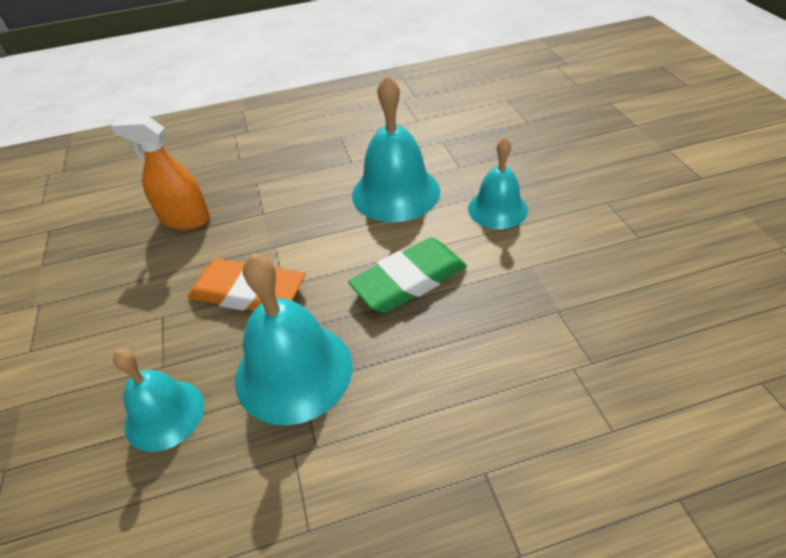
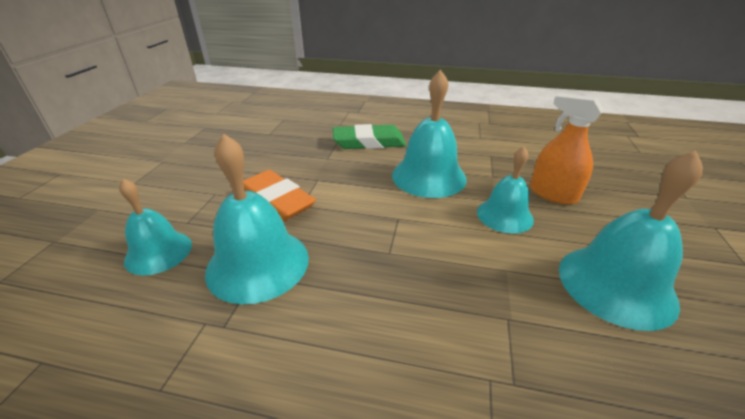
camera: 25 degrees right, 10 degrees down
orange spray bottle [111,117,210,230] -> orange spray bottle moved to [530,93,604,205]
green eraser [348,238,467,313] -> green eraser moved to [333,124,406,149]
none -> turquoise bell [559,150,703,331]

